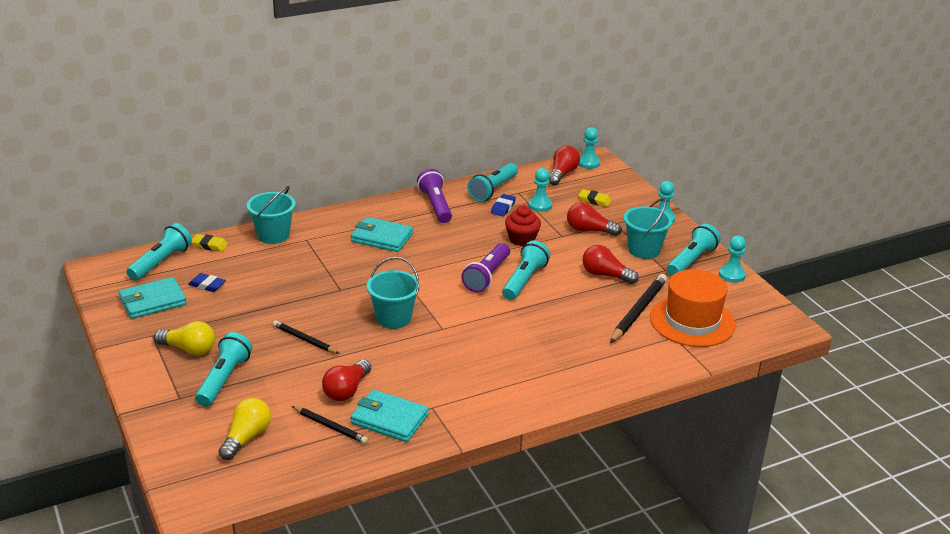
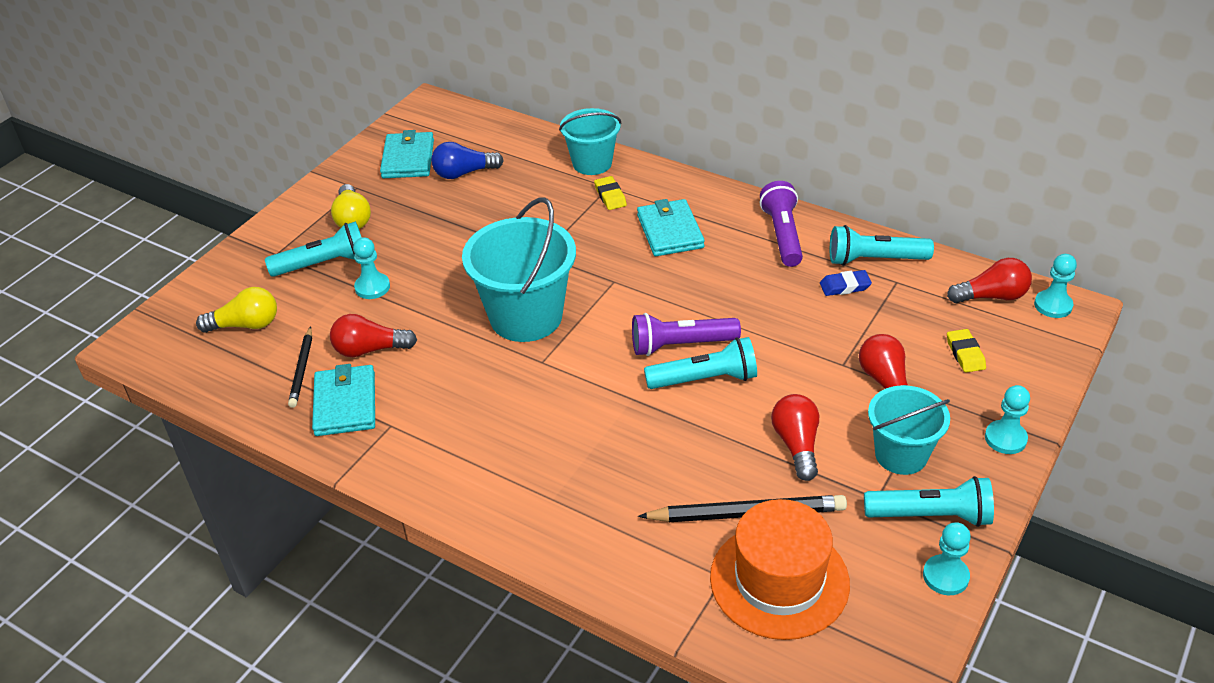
camera: 60 degrees right, 10 degrees up
turquoise wallet [119,277,187,319] -> turquoise wallet turned 60 degrees clockwise [380,130,434,178]
turquoise flashlight [126,223,192,281] -> none
blue eraser [188,273,226,292] -> blue light bulb [431,142,504,179]
yellow eraser [192,234,228,252] -> yellow eraser moved to [594,176,627,210]
black pencil [272,320,340,354] -> none
turquoise bucket [367,257,420,329] -> turquoise bucket [462,197,576,342], size x1.60
purple flashlight [417,169,452,223] -> purple flashlight turned 45 degrees counterclockwise [760,181,803,267]
red cupcake [505,205,541,246] -> none
turquoise pawn [528,168,552,212] -> turquoise pawn moved to [353,237,390,299]

